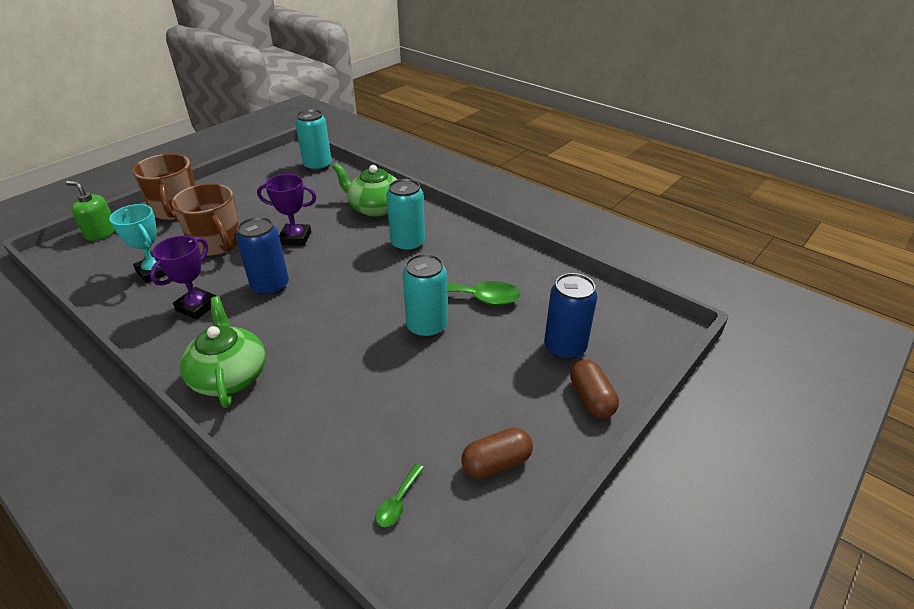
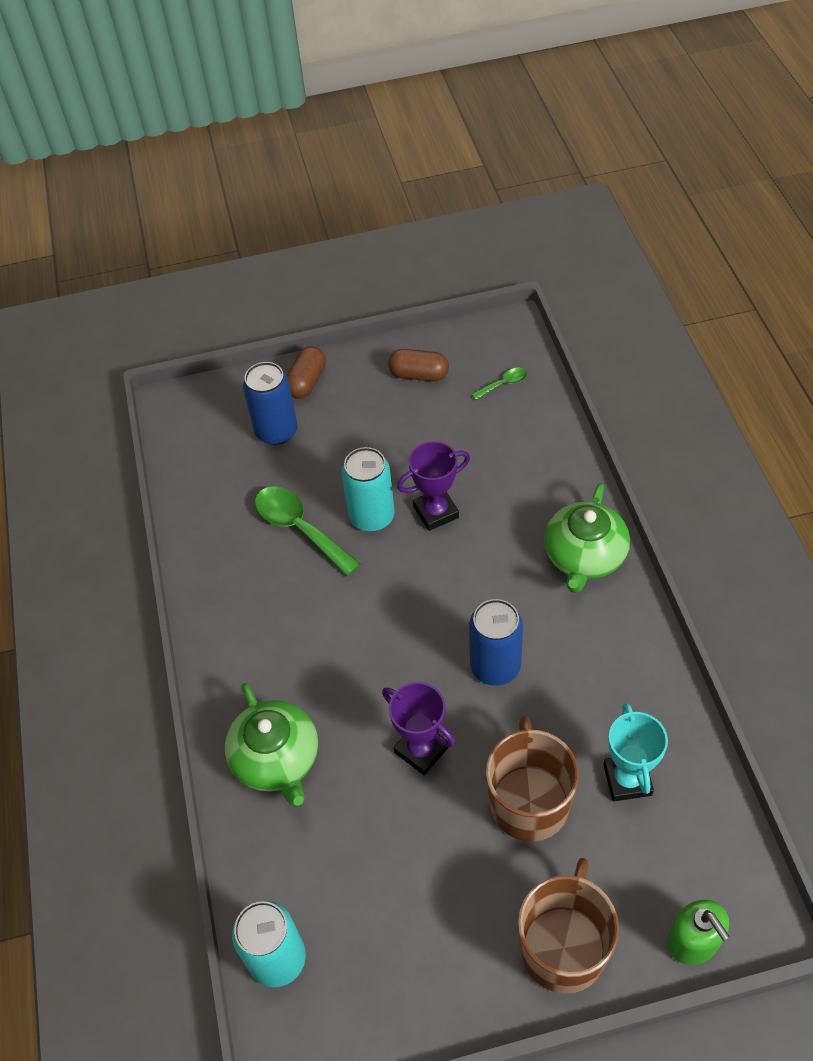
camera: 140 degrees left, 15 degrees up
purple trophy [150,236,216,320] -> purple trophy moved to [397,441,470,531]
turquoise can [386,179,425,252] -> none

